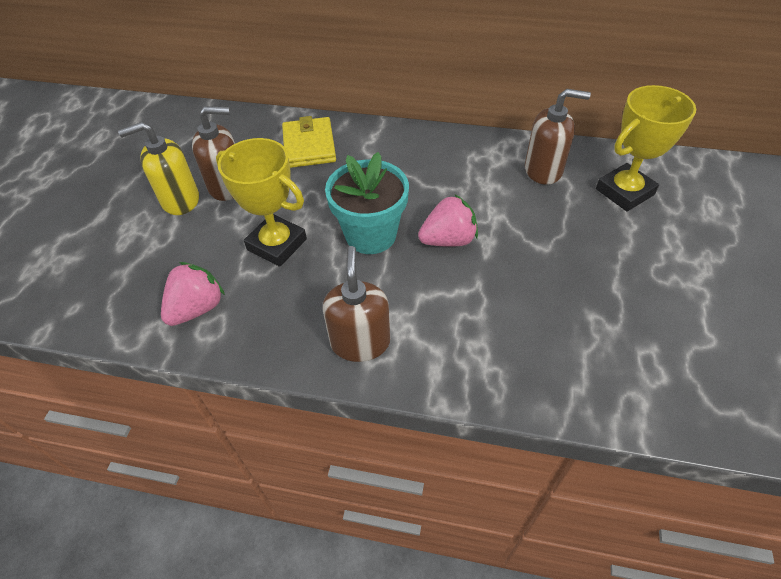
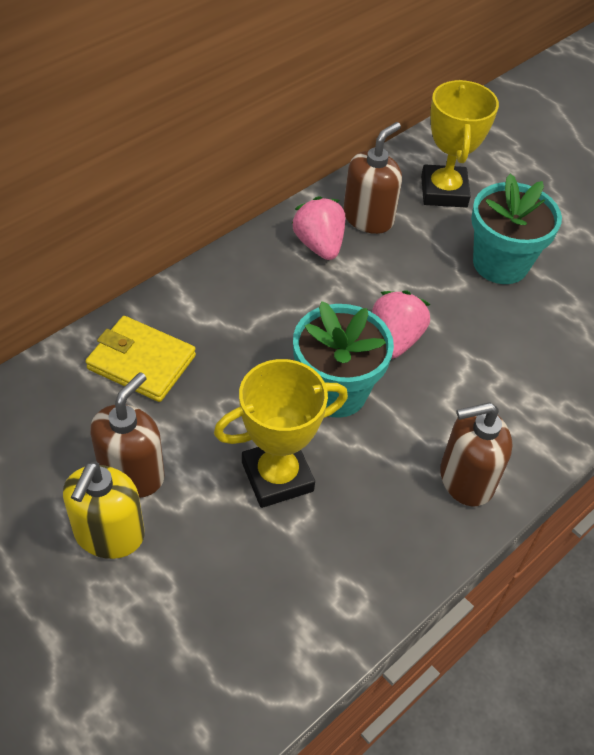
camera: 60 degrees left, 0 degrees up
pink strawberry [161,262,225,326] -> pink strawberry moved to [292,196,345,260]
brown soap dispenser [323,246,390,362] -> brown soap dispenser turned 45 degrees counterclockwise [440,402,513,506]
none -> turquoise flower pot [471,174,562,284]

